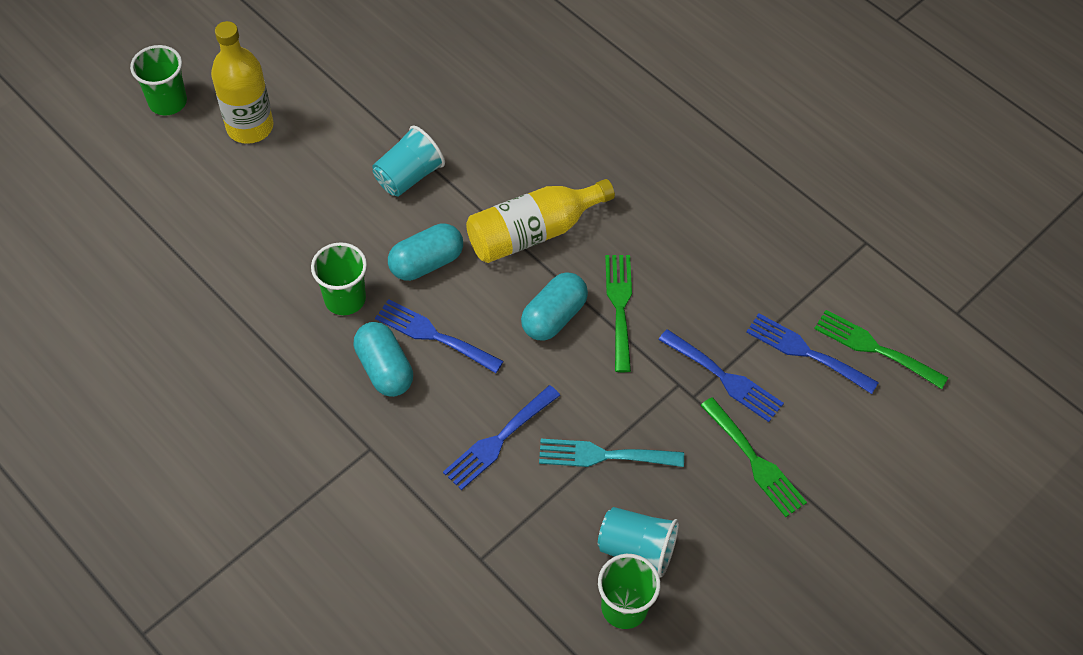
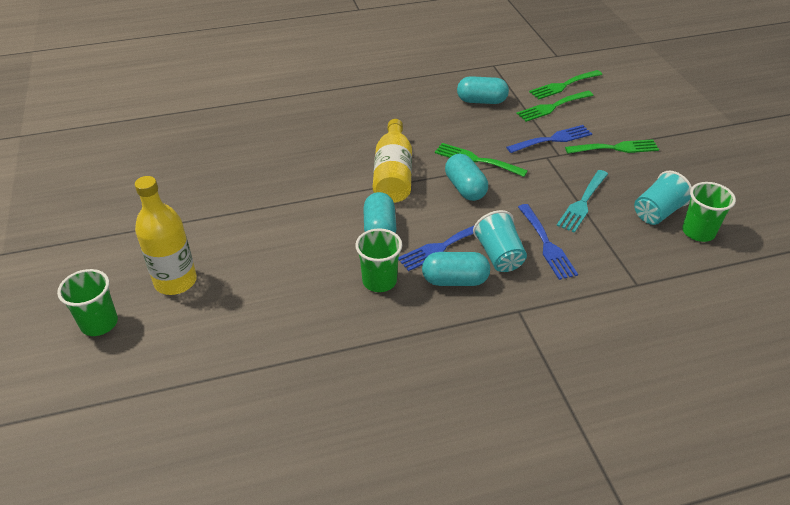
camera: 60 degrees left, 15 degrees down
turquoise cup [372,125,445,197] -> turquoise cup moved to [473,210,527,272]
blue fork [746,313,879,394] -> green fork [516,91,593,122]
none -> turquoise capsule [457,76,509,104]

